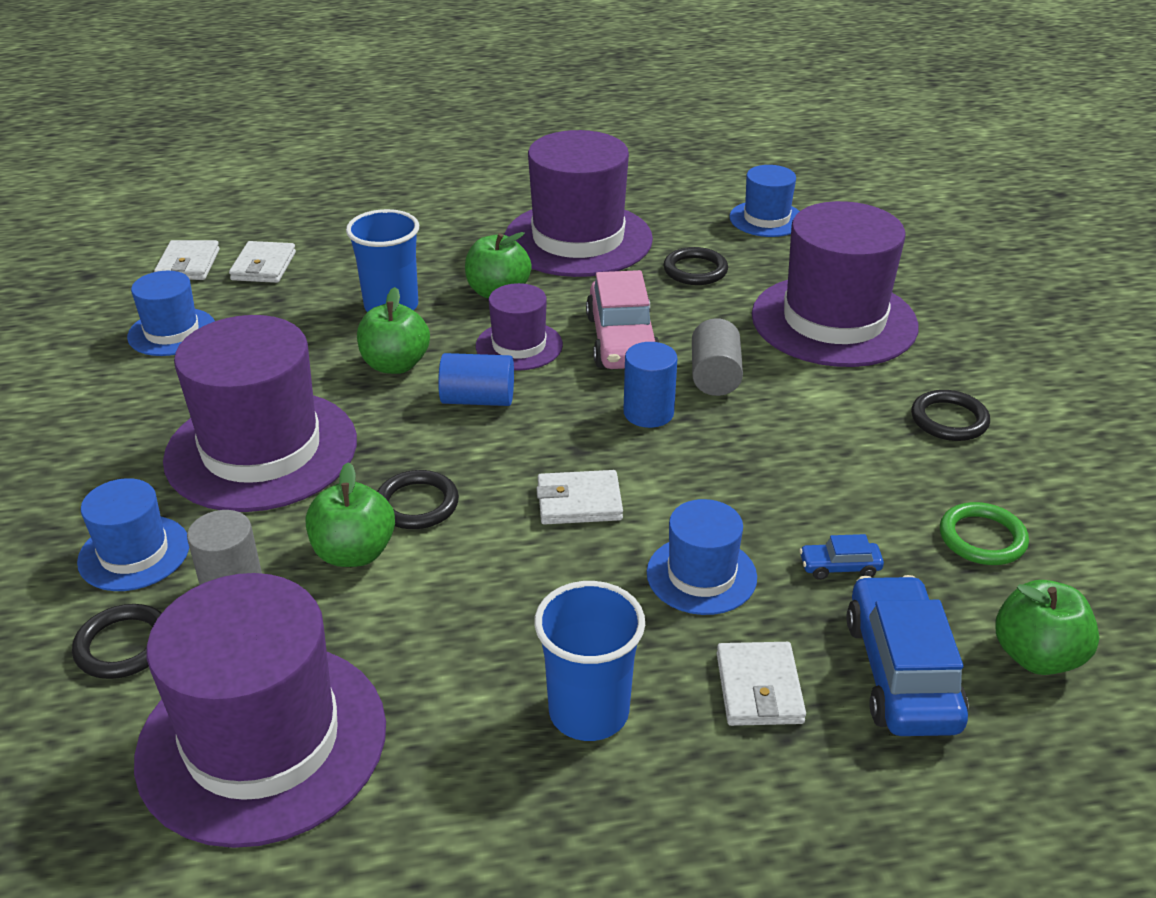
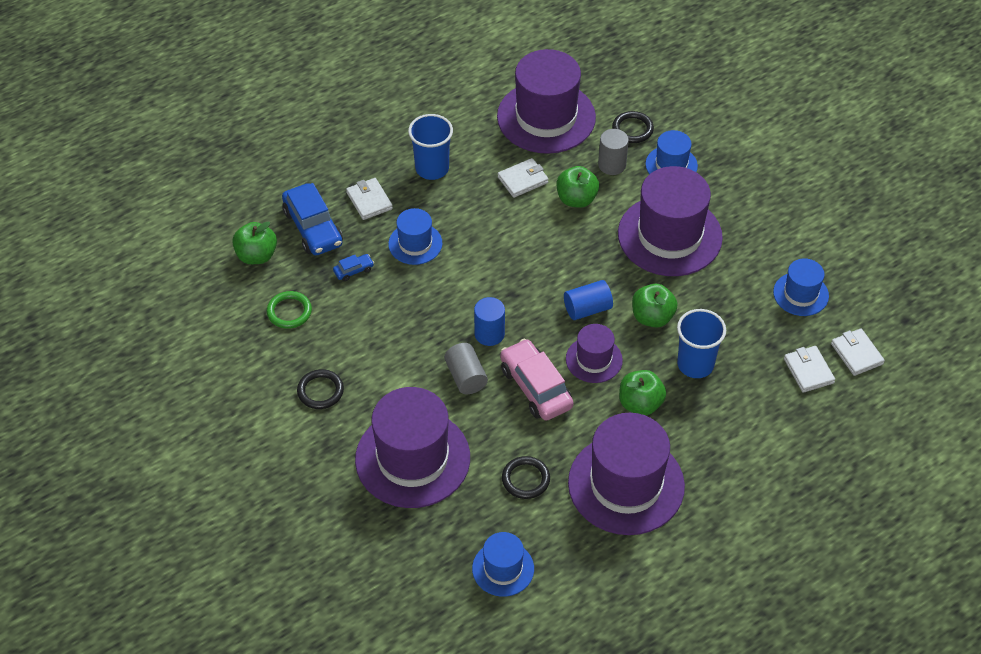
camera: 155 degrees right, 15 degrees up
black ring [377,470,459,529] -> none
white wallet [536,470,623,525] -> white wallet moved to [498,158,548,198]

